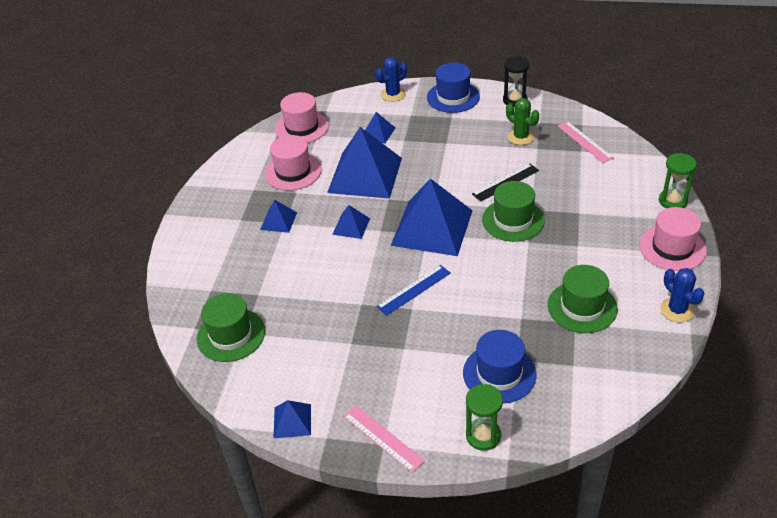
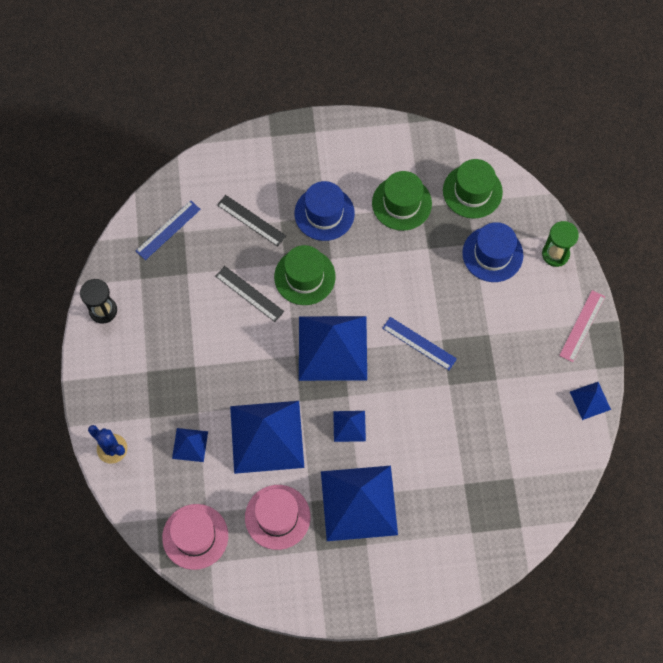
camera: 110 degrees left, 25 degrees up
green hat [197,293,265,362] -> green hat moved to [443,159,503,218]
blue pyramid [260,200,297,233] -> blue pyramid [321,466,398,541], size x2.19
blue hat [427,62,480,113] -> blue hat moved to [294,181,355,241]
green cactus [506,98,539,145] -> none
pink ruler [557,121,614,163] -> blue ruler [136,201,201,260]
pink hat [639,207,707,271] -> none
green hourglass [659,153,697,209] -> none
blue cactus [660,268,704,322] -> none
none -> black ruler [217,195,286,246]

